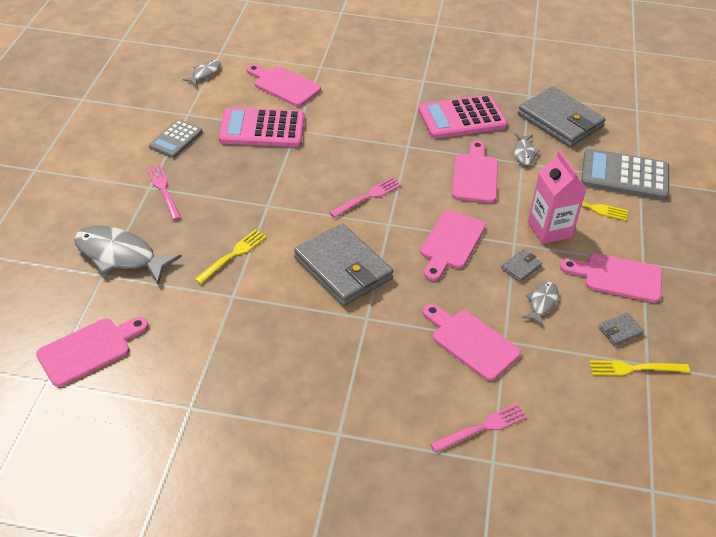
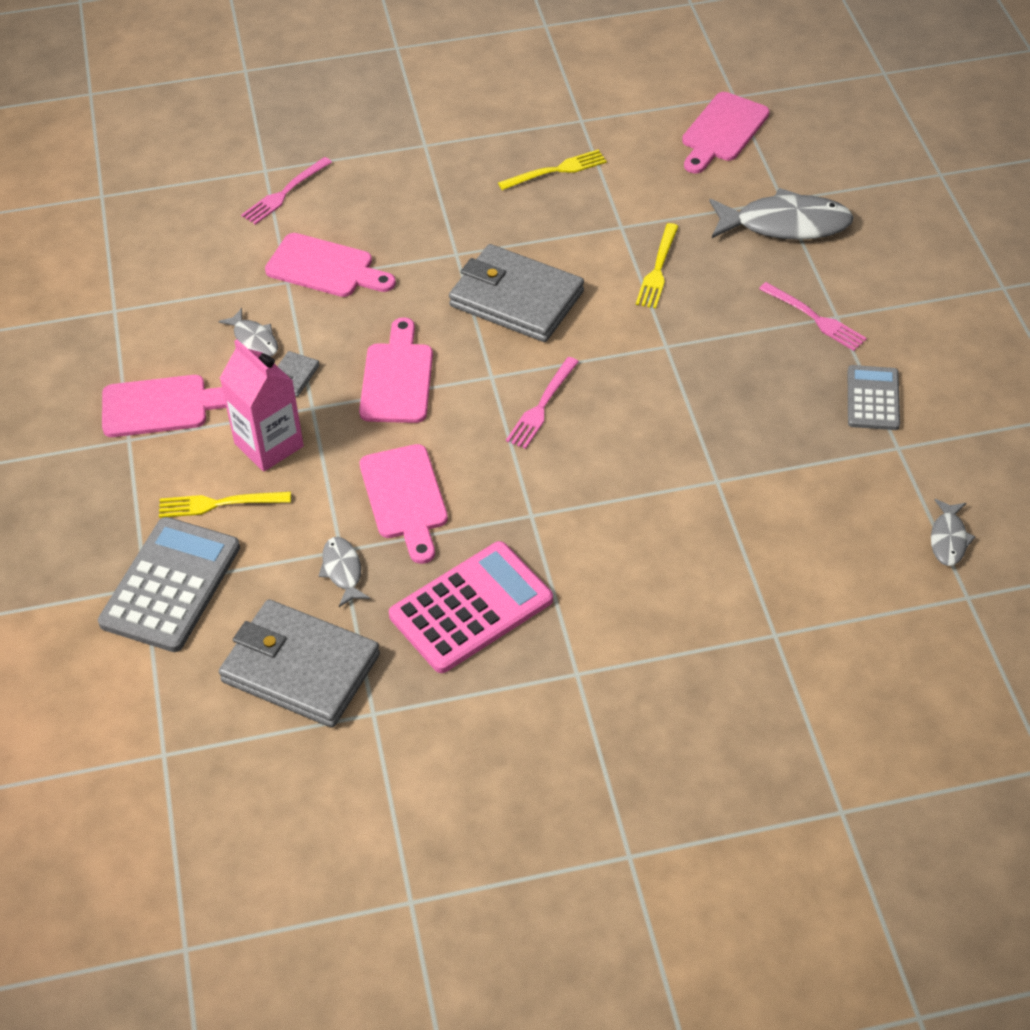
camera: 160 degrees right, 5 degrees up
pink calculator [219,107,304,147] -> none
pink cutting board [247,64,321,107] -> none
grey fish [522,282,559,326] -> grey fish turned 45 degrees counterclockwise [218,308,278,357]
grey calculator [581,148,669,200] -> grey calculator turned 60 degrees counterclockwise [98,517,240,652]
yellow fork [589,360,690,376] -> yellow fork moved to [498,150,607,190]
grey wallet [599,313,644,346] -> none

